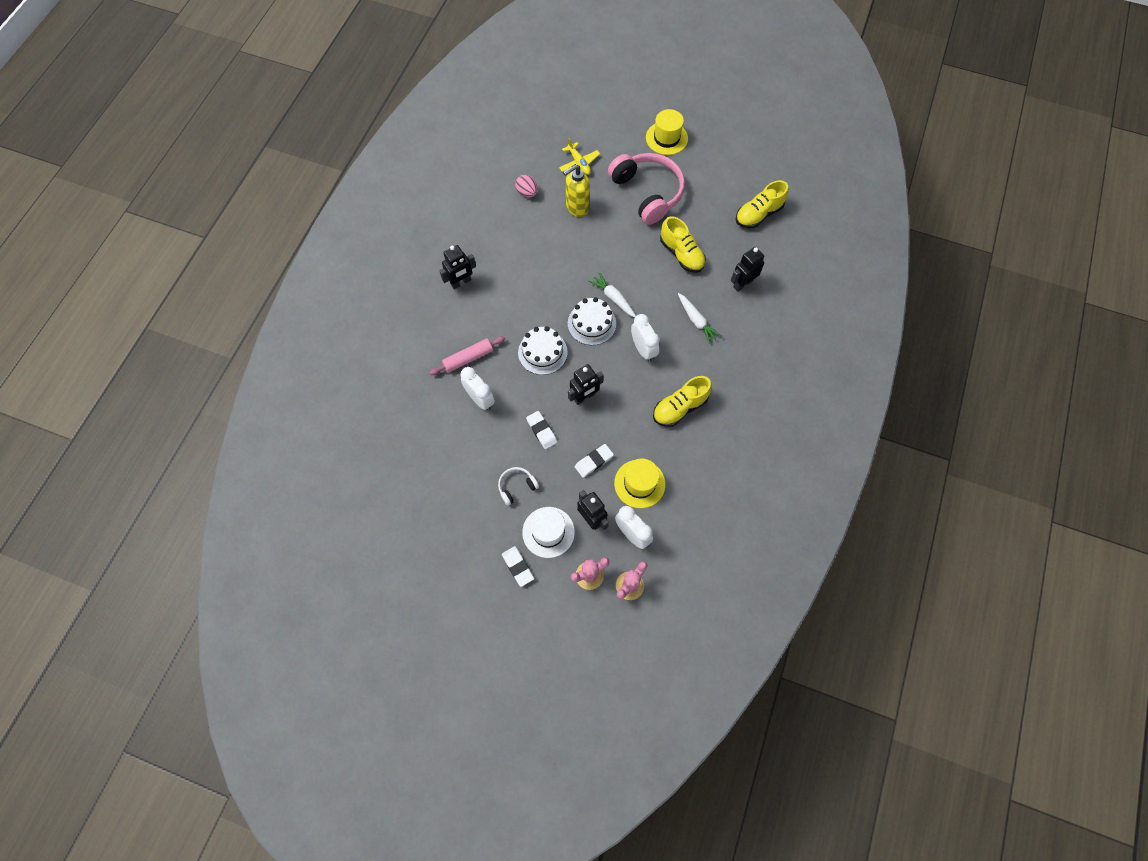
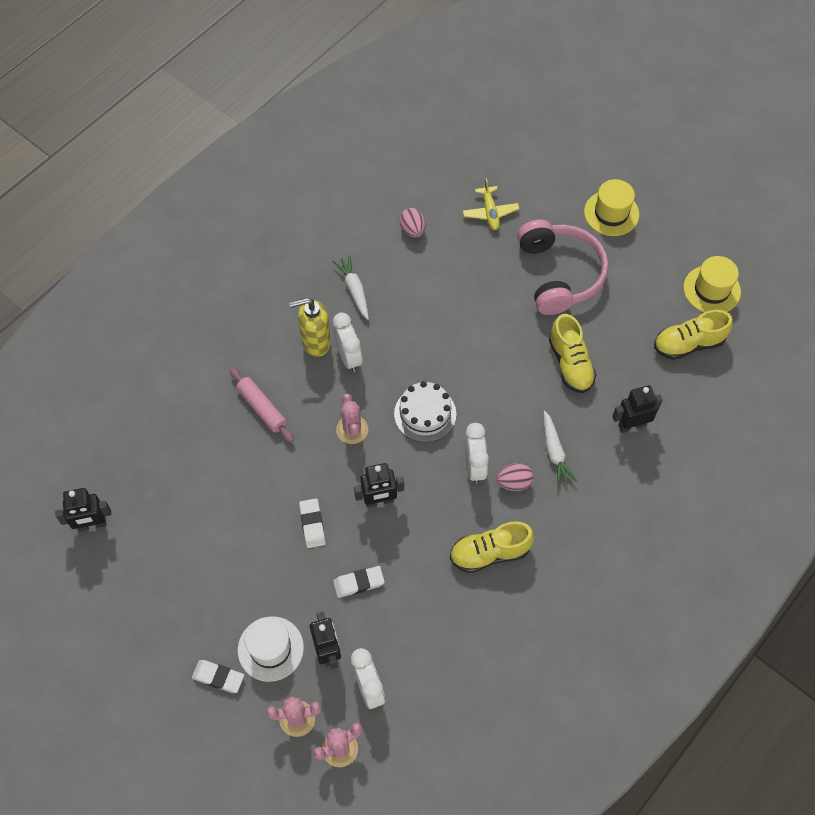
camera: 20 degrees right, 5 degrees down
pink rolling pin [429,336,505,375] -> pink rolling pin turned 60 degrees clockwise [230,368,294,442]
black robot [440,245,476,289] -> black robot moved to [55,488,111,532]
white clock [460,367,495,411] -> white clock moved to [333,313,362,372]
white headphones [498,467,539,506] -> none
white eraser [502,546,534,587] -> white eraser turned 60 degrees counterclockwise [192,660,244,693]
white cake [518,326,567,375] -> pink cactus [336,394,368,444]
yellow soap dispenser [563,164,590,217] -> yellow soap dispenser moved to [289,297,331,357]
white carrot [589,272,636,317] -> white carrot moved to [333,255,369,320]
yellow hat [614,459,665,508] -> yellow hat moved to [683,256,741,312]
none -> pink egg [497,463,533,491]

